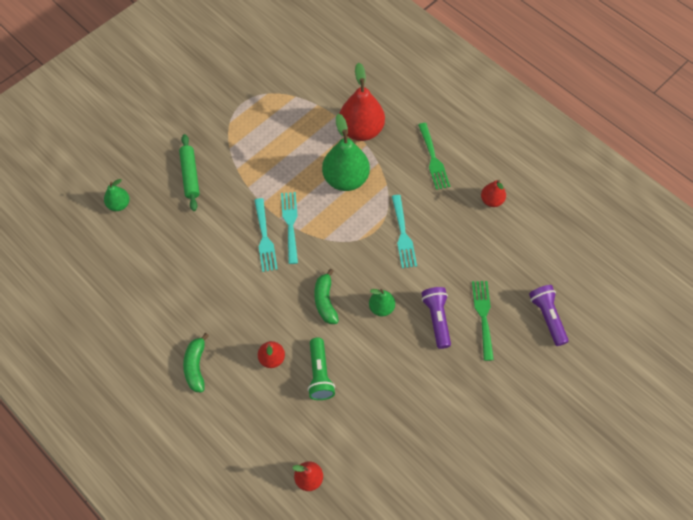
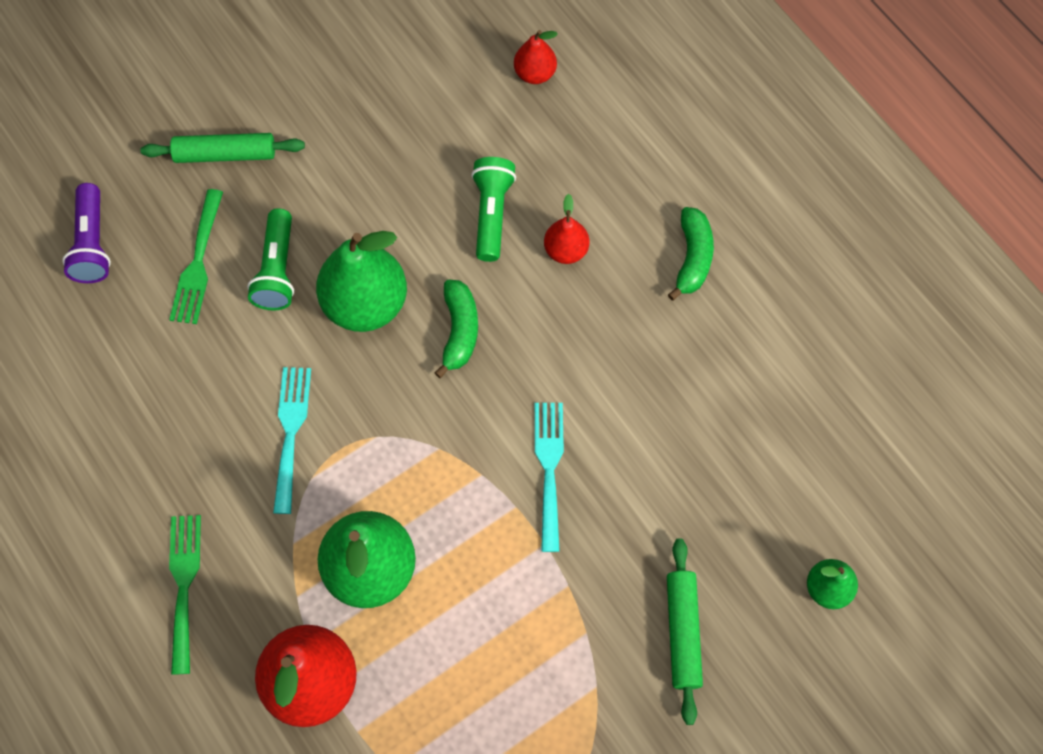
camera: 170 degrees left, 5 degrees up
turquoise fork [281,192,298,264] -> none
green pear [369,289,395,316] -> green pear [316,231,407,332], size x1.92
purple flashlight [422,287,451,349] -> green flashlight [247,208,294,310]
red pear [481,180,506,207] -> none
none -> green rolling pin [141,133,305,163]

